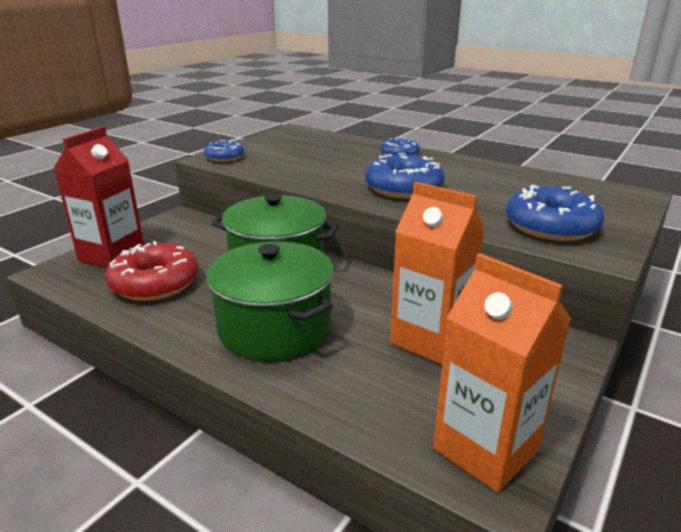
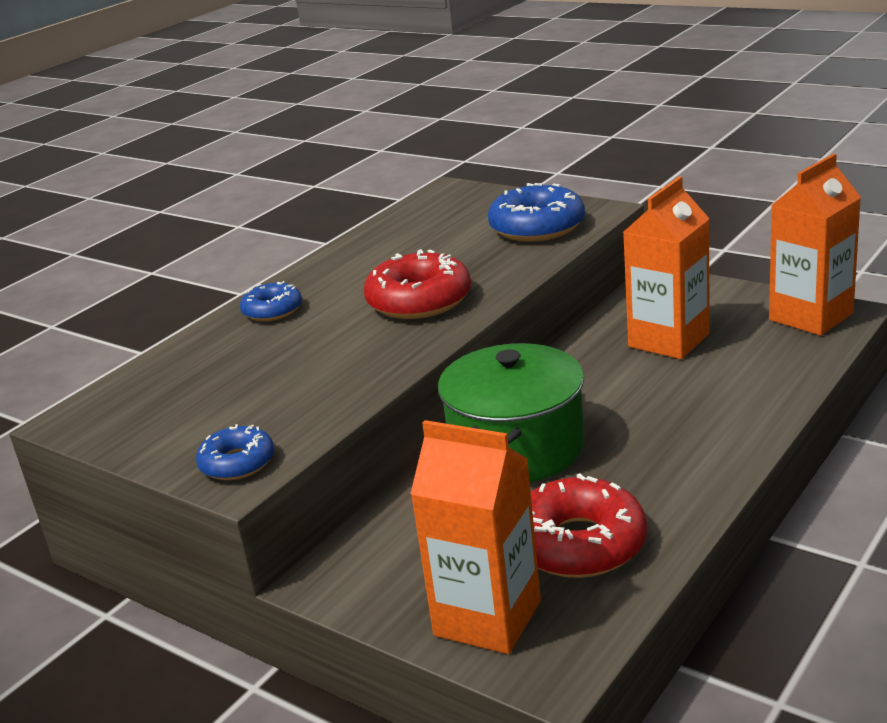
camera: 85 degrees left, 0 degrees up
red carton [54,127,144,268] -> orange carton [410,420,541,654]
green pot [206,241,334,361] -> none
blue donut [365,153,445,199] -> red donut [364,249,471,319]

